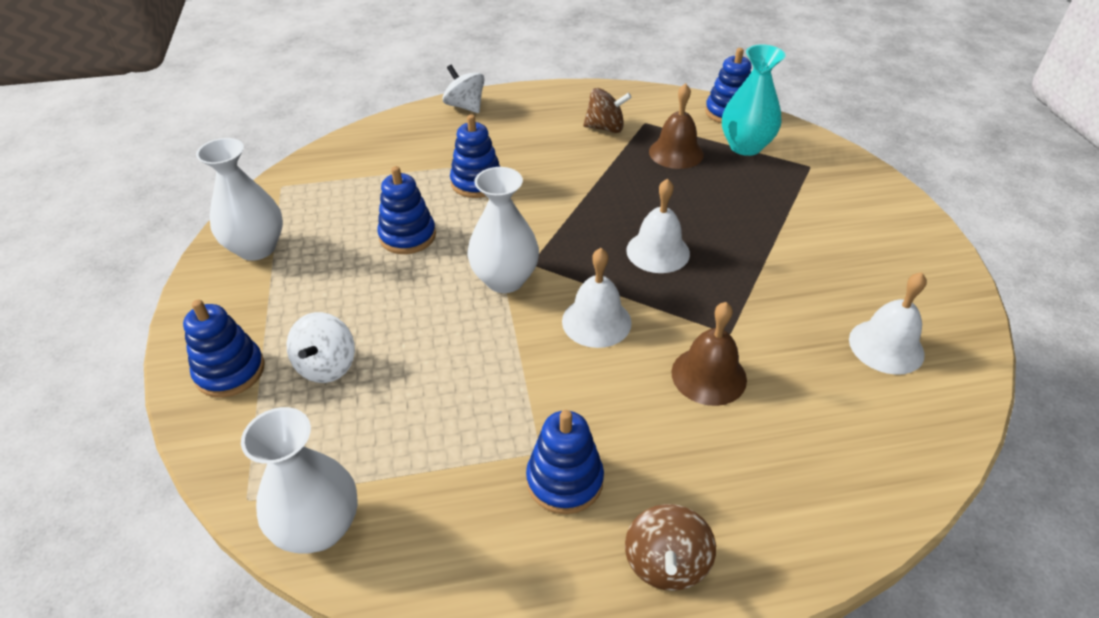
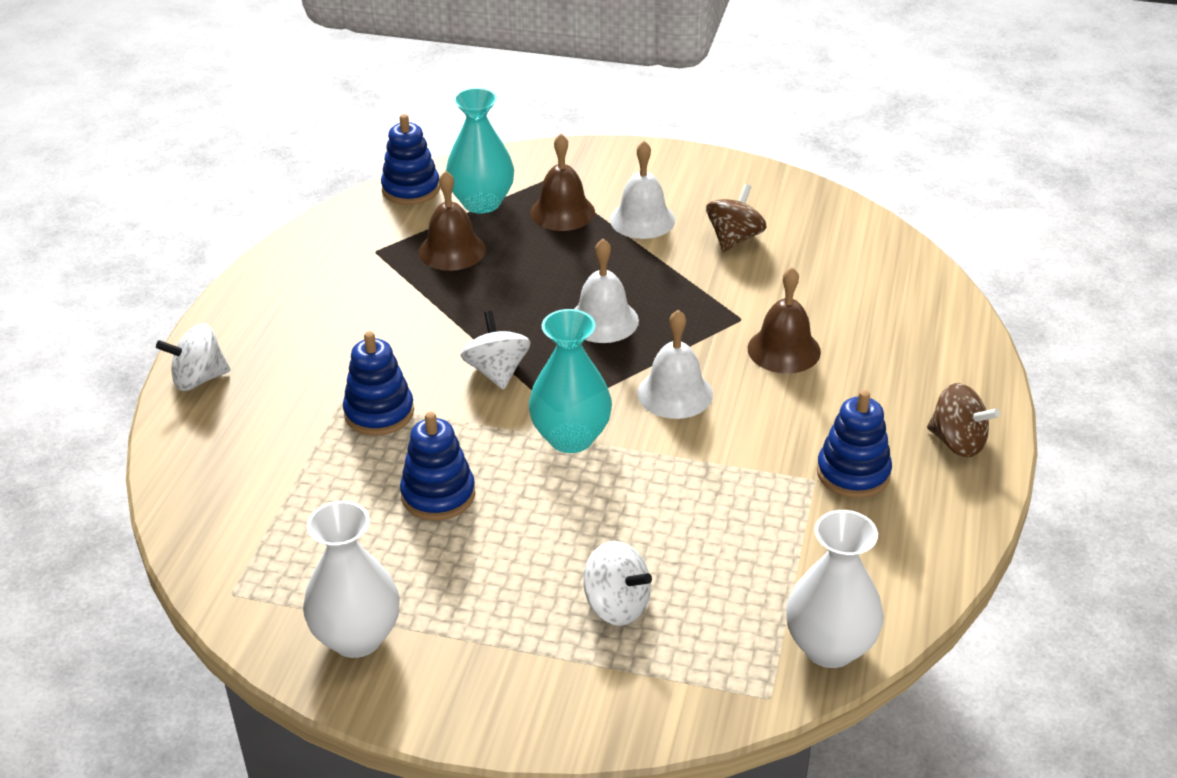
camera: 65 degrees left, 5 degrees down
blue stacking toy [183,300,265,398] -> none
white vase [467,167,539,293] -> turquoise vase [529,309,612,453]
brown spinning top [583,88,632,133] -> brown spinning top moved to [706,184,767,252]
white bell [849,272,927,375] -> white bell moved to [610,141,675,239]
none -> white spinning top [461,311,530,390]
none -> brown bell [530,134,595,231]

